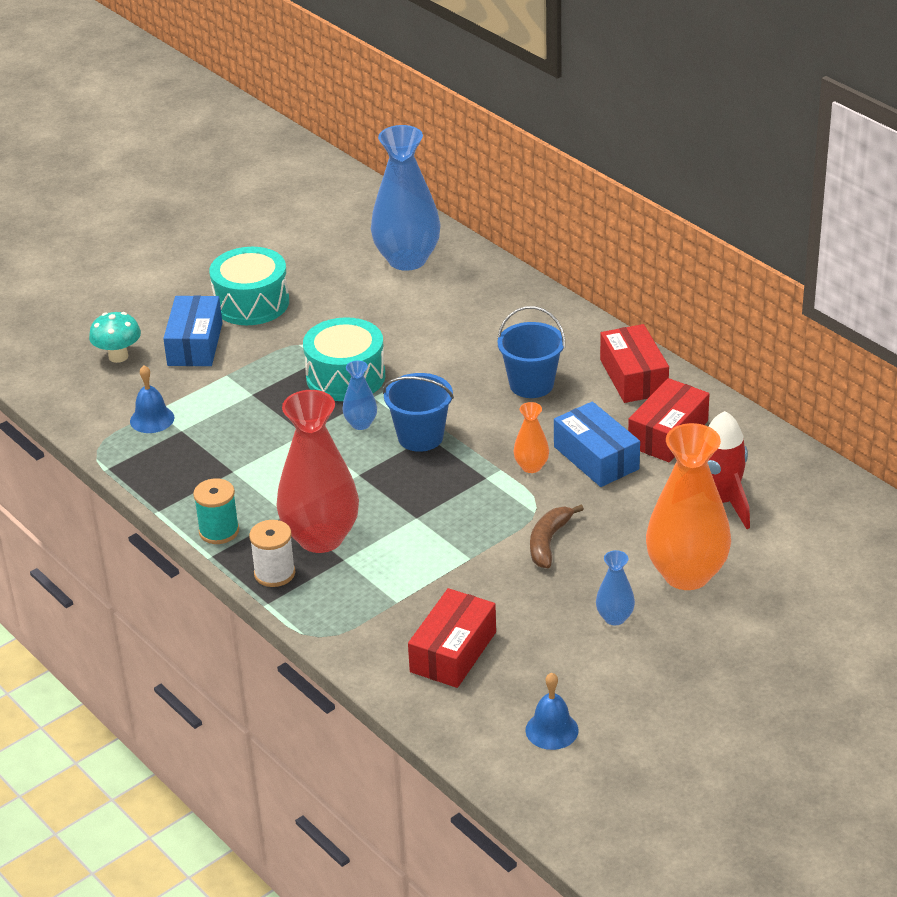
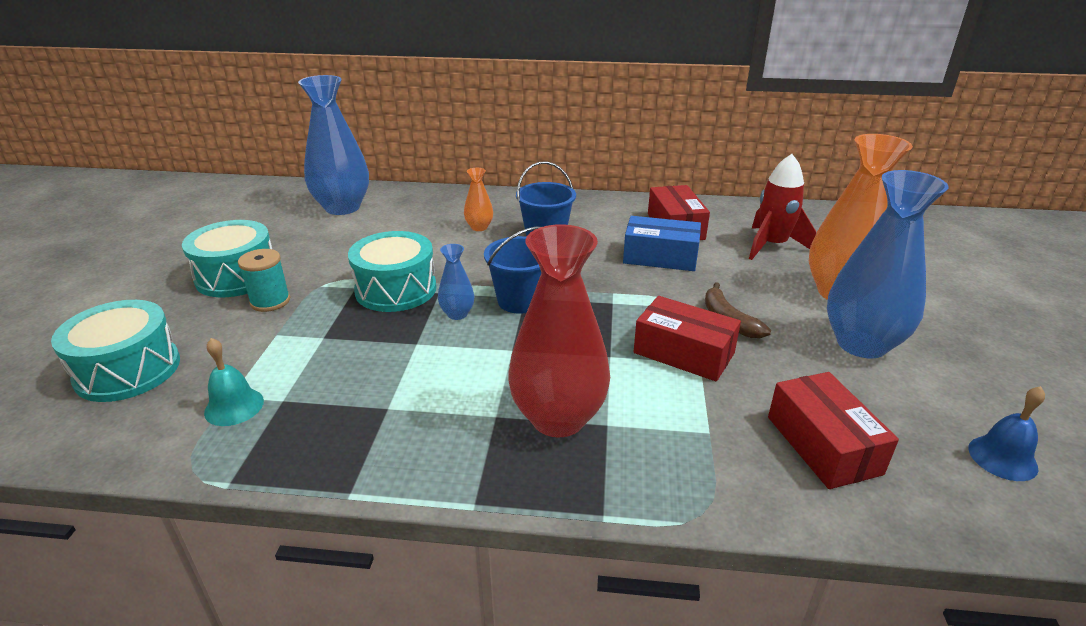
camera: 45 degrees left, 5 degrees down
turquoise mushroom [89,312,141,363] -> turquoise drum [51,300,180,402]
blue bell [130,365,174,433] -> turquoise bell [204,338,264,426]
blue box [163,296,222,366] -> none
turquoise spool [193,479,239,544] -> turquoise spool moved to [238,249,290,312]
white spool [249,520,295,587] -> none
orange vase [513,402,549,473] -> orange vase moved to [464,168,493,231]
blue vase [596,550,635,625] -> blue vase [827,170,949,359], size x2.20
red box [600,324,669,403] -> red box moved to [634,296,741,382]

